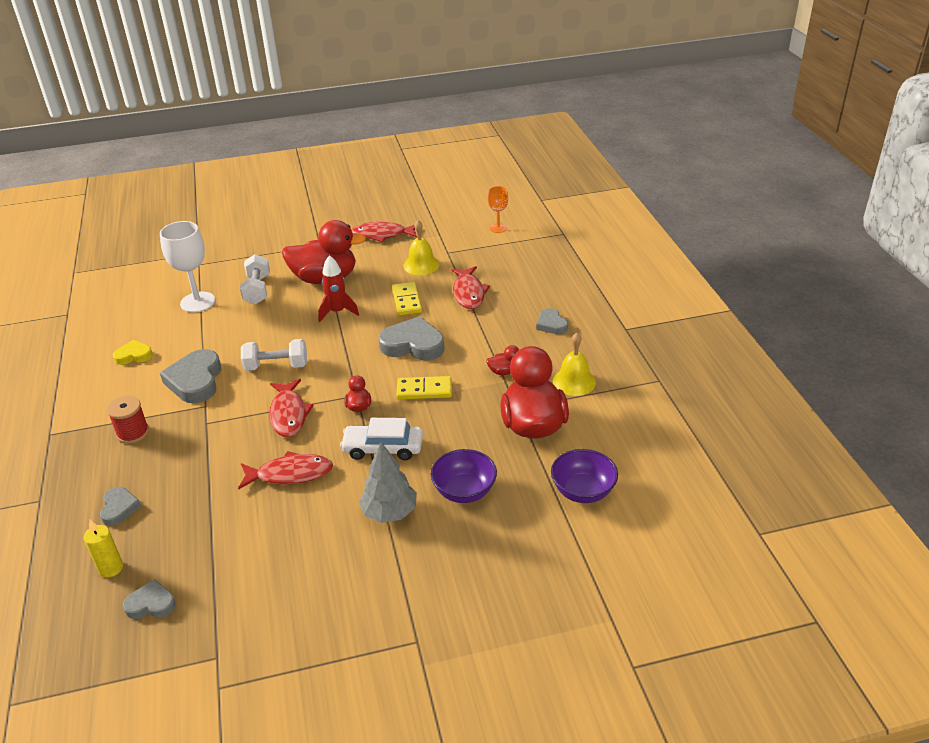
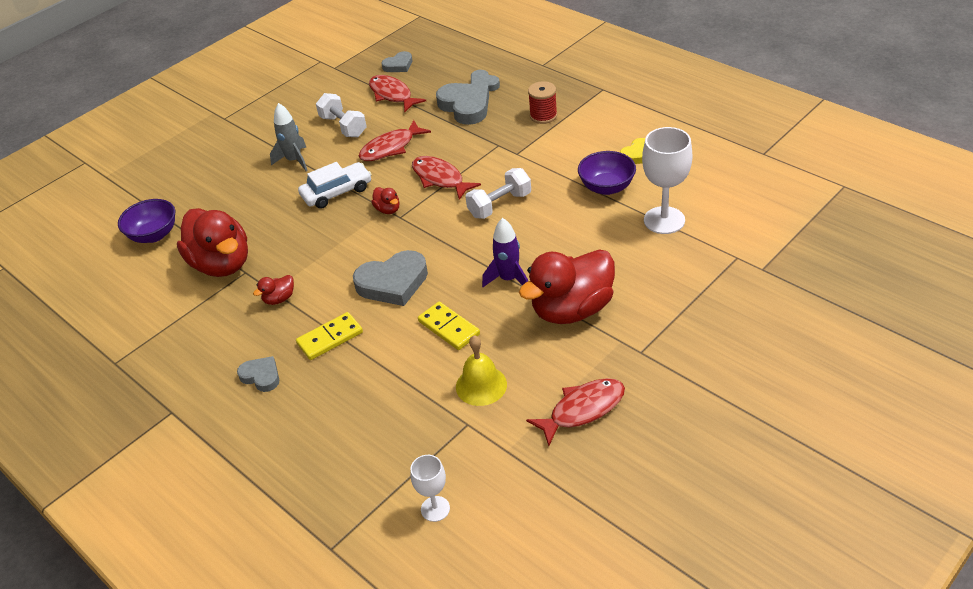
camera: 150 degrees right, 5 degrees up
yellow candle [84,520,123,577] -> none
grey heart [160,349,221,403] -> grey heart moved to [436,83,489,125]
white dumbbell [240,254,270,305] -> white dumbbell moved to [316,93,367,137]
red rocket [318,255,359,322] -> purple rocket [482,218,528,287]
grey tree [359,442,417,523] -> grey rocket [270,103,308,171]
yellow domino [397,376,452,399] -> yellow domino moved to [296,312,363,360]
purple bowl [430,449,497,503] -> purple bowl moved to [578,151,636,195]
red fish [451,266,490,309] -> red fish moved to [369,75,426,112]
orange goblet [488,186,508,233] -> white goblet [410,455,450,522]
yellow bell [553,333,596,396] -> none

